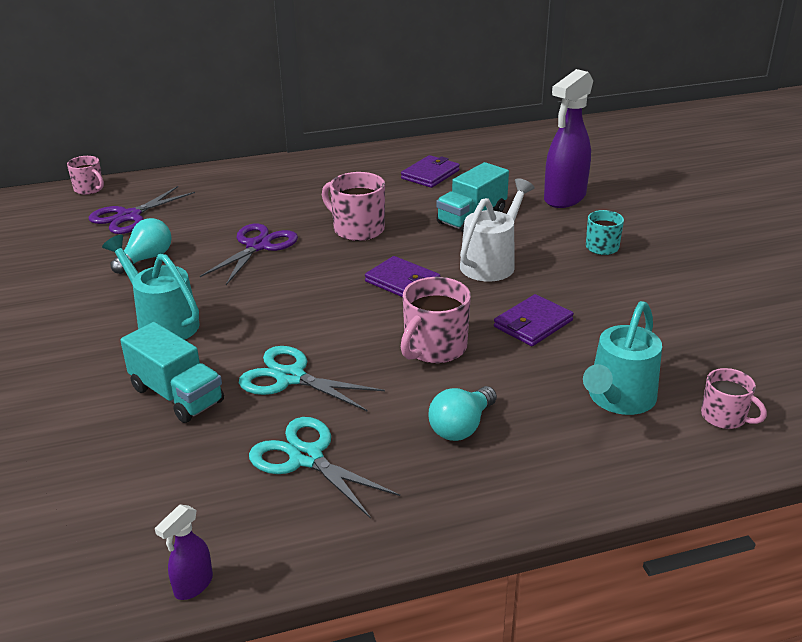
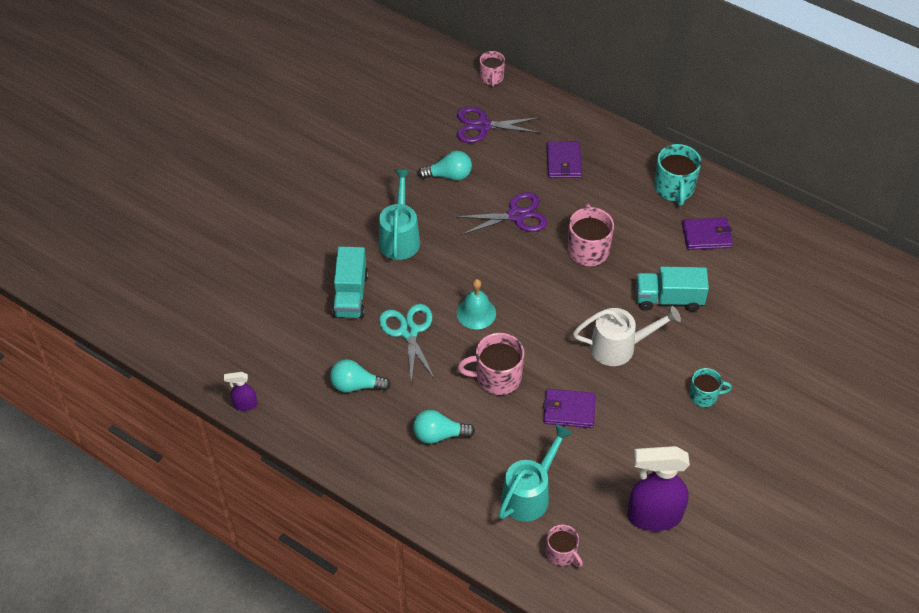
camera: 50 degrees right, 20 degrees up
turquoise scissors [249,417,400,519] -> turquoise light bulb [330,359,391,392]
purple wallet [365,256,440,297] -> purple wallet moved to [546,142,582,178]
purple spray bottle [544,69,593,208] -> purple spray bottle moved to [627,446,690,531]
turquoise watering can [583,301,662,415] -> turquoise watering can turned 135 degrees clockwise [498,424,572,522]
pink mug [701,368,767,429] -> pink mug turned 45 degrees counterclockwise [546,525,583,567]
none -> turquoise bell [457,279,496,329]
none -> turquoise mug [654,144,701,206]

